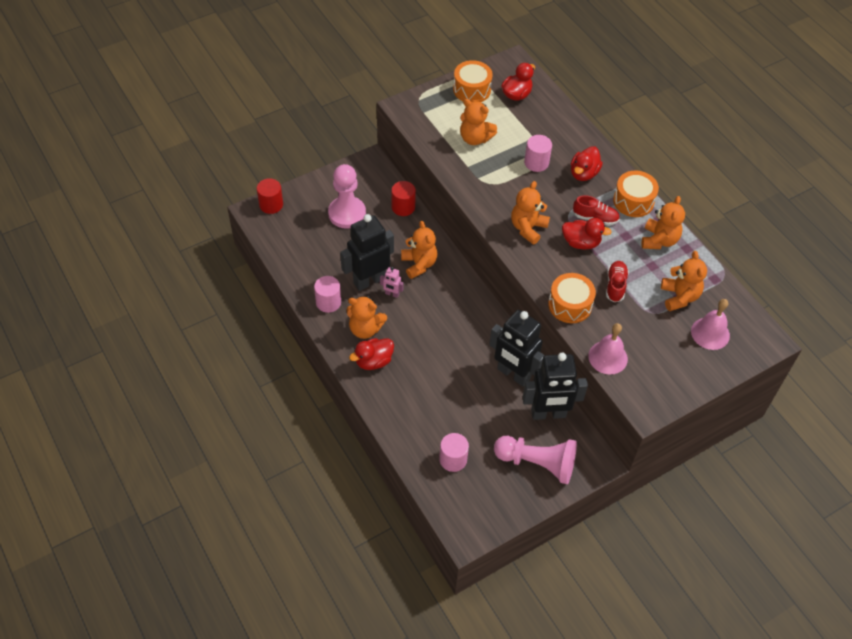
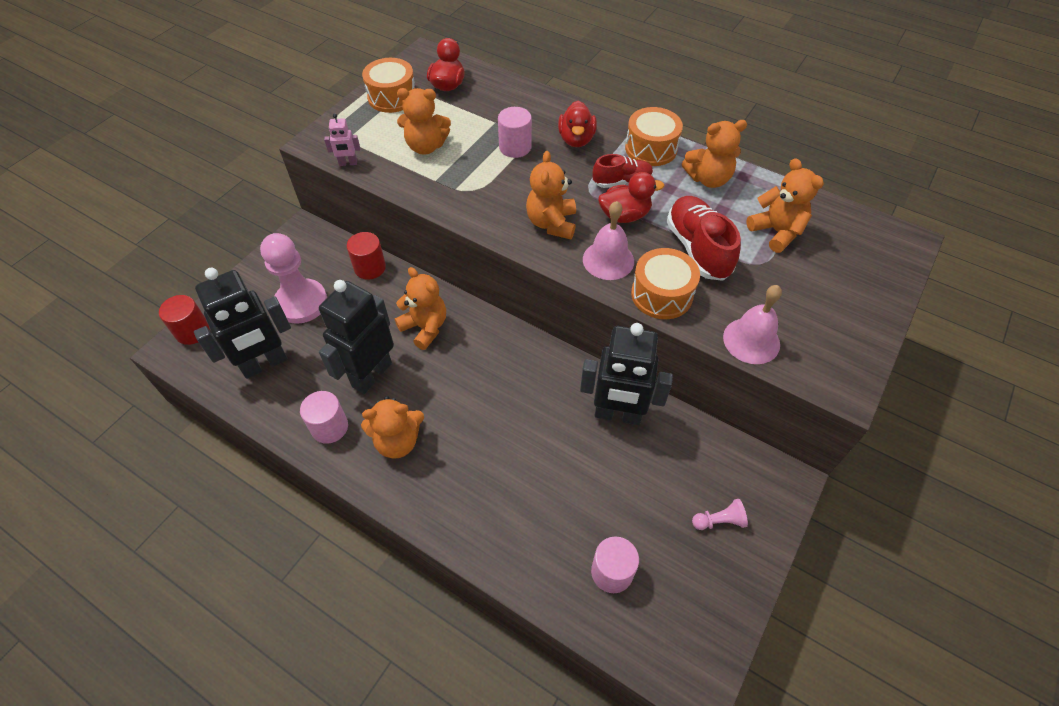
camera: 25 degrees left, 0 degrees up
red duck [349,338,394,370] -> none
pink robot [380,267,404,298] -> pink robot moved to [324,113,360,166]
pink pawn [494,436,577,484] -> pink pawn [692,499,748,530], size x0.44
black robot [522,353,588,420] -> black robot moved to [194,268,291,379]
red shoe [606,261,629,302] -> red shoe [667,196,741,281], size x1.59
orange teddy bear [641,196,685,249] -> orange teddy bear turned 90 degrees clockwise [682,120,747,188]
pink bell [691,299,730,350] -> pink bell moved to [583,201,634,280]

